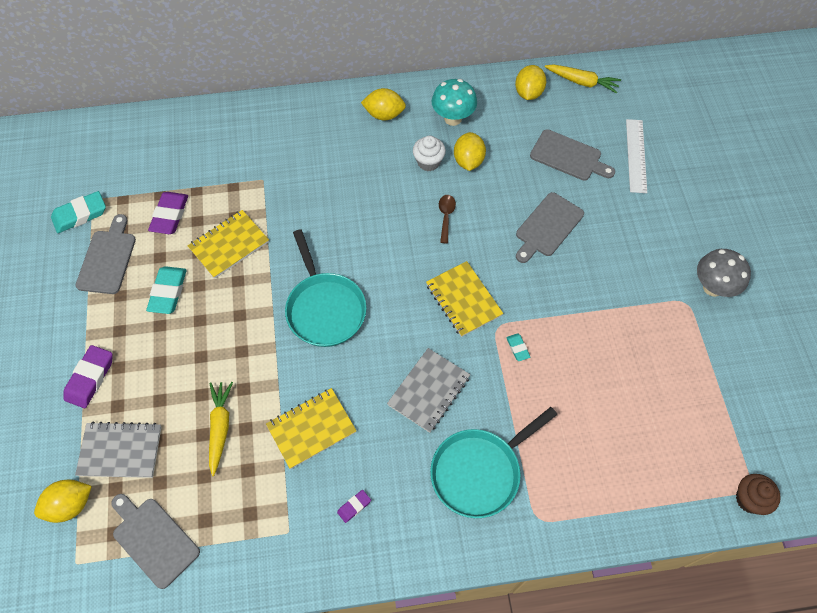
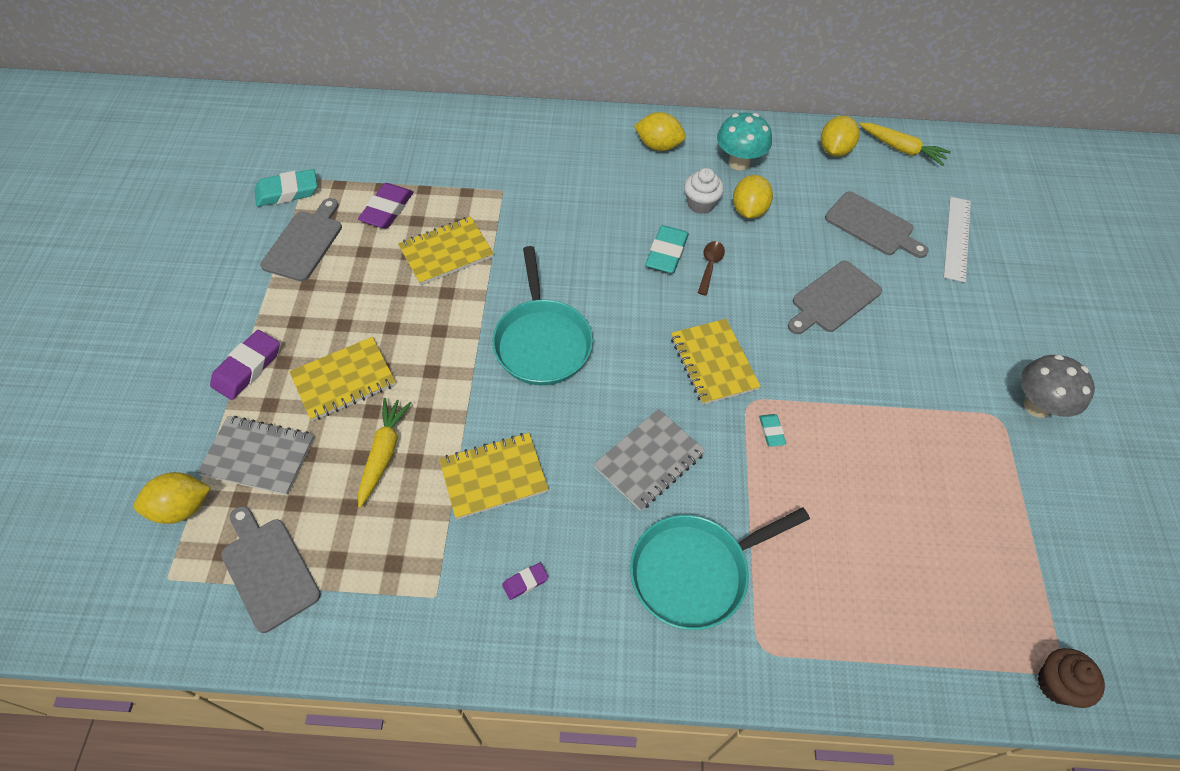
camera: 10 degrees right, 5 degrees down
turquoise eraser [146,266,187,314] -> turquoise eraser moved to [645,225,689,274]
none -> yellow notebook [289,337,396,421]

